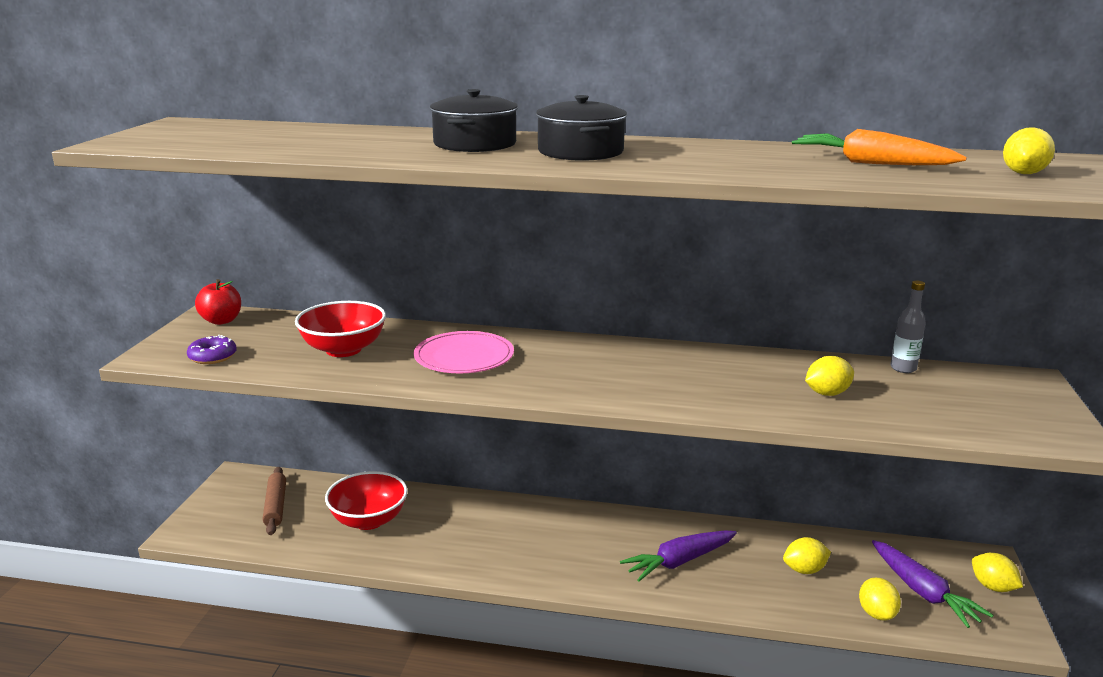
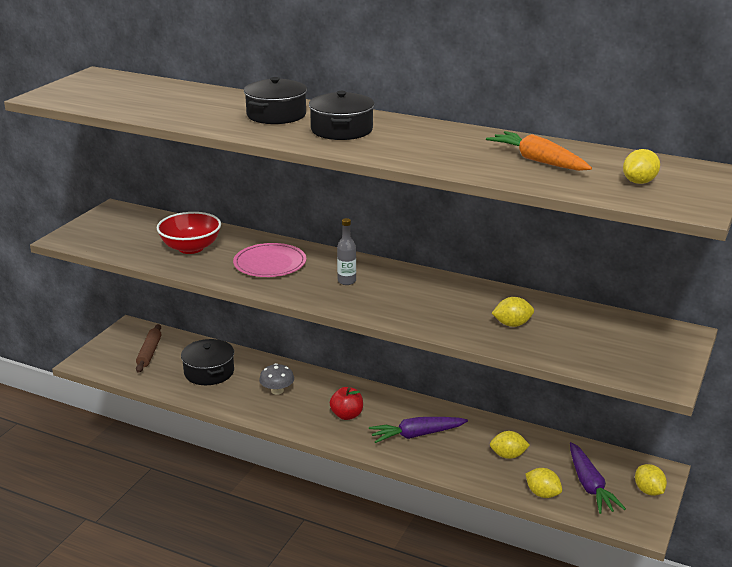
camera: 15 degrees right, 5 degrees up
purple donut [187,335,237,364] -> none
red apple [195,279,241,325] -> red apple moved to [330,387,363,420]
red bowl [325,471,408,530] -> black pot [181,339,234,385]
yellow lemon [859,578,901,621] -> yellow lemon turned 60 degrees counterclockwise [526,468,562,498]
grey bottle [890,281,926,373] -> grey bottle moved to [337,218,356,285]
none -> grey mushroom [259,363,294,395]

